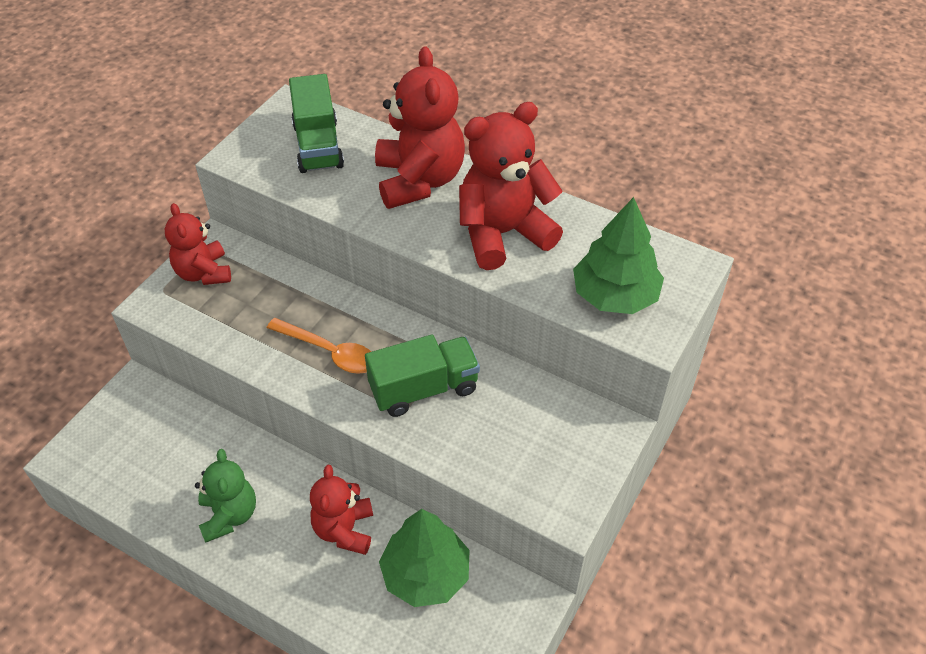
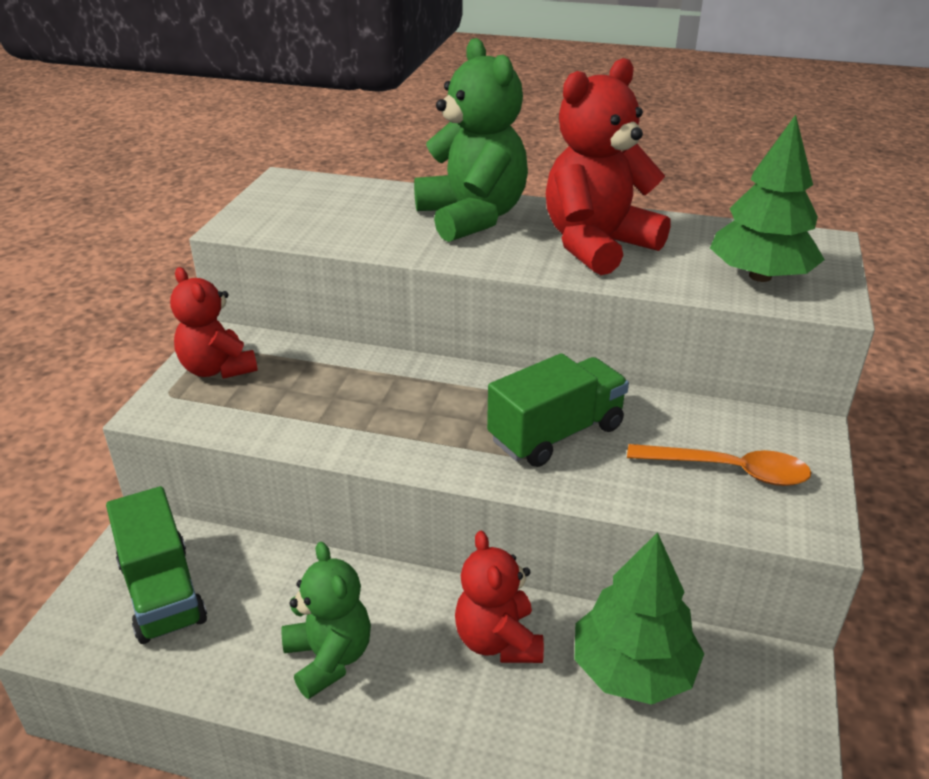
camera: 15 degrees left, 15 degrees down
orange spoon [267,318,371,374] -> orange spoon moved to [627,444,811,486]
green truck [289,74,344,173] -> green truck moved to [106,486,207,644]
red teddy bear [375,46,465,209] -> green teddy bear [414,38,528,242]

